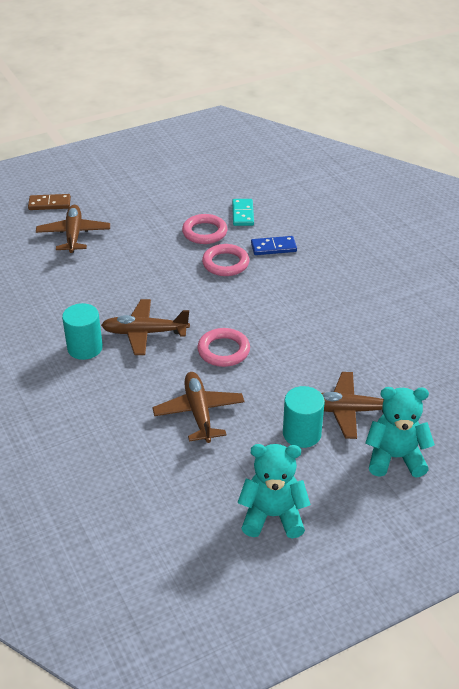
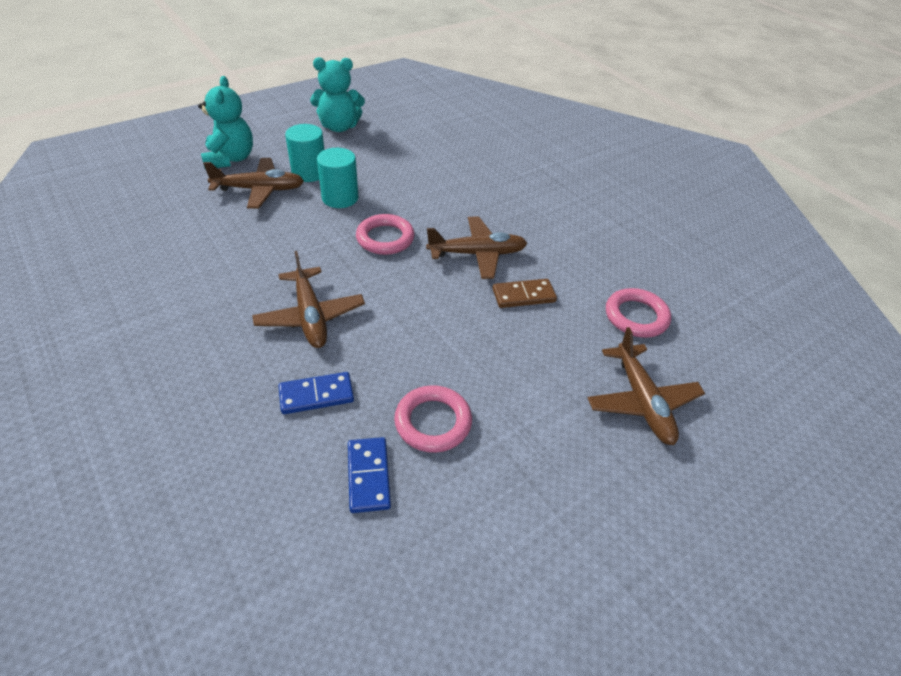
camera: 170 degrees right, 5 degrees up
brown domino [28,194,71,210] -> brown domino moved to [493,279,557,308]
turquoise cylinder [62,303,103,360] -> turquoise cylinder moved to [317,148,359,208]
brown plane [152,372,244,443] -> brown plane moved to [252,251,365,348]
pink ring [202,244,249,276] -> pink ring moved to [606,288,671,338]
turquoise domino [232,199,254,226] -> blue domino [348,437,391,513]
turquoise teddy bear [365,387,435,478] -> turquoise teddy bear turned 90 degrees counterclockwise [198,76,253,170]

